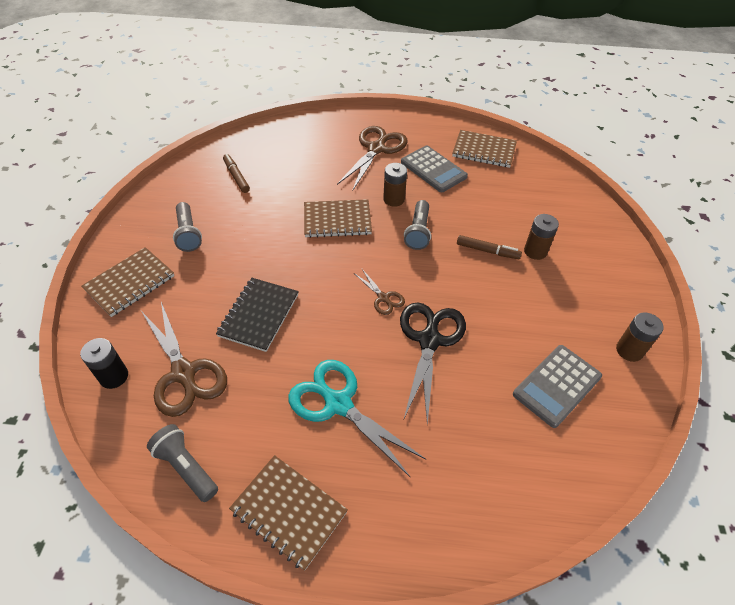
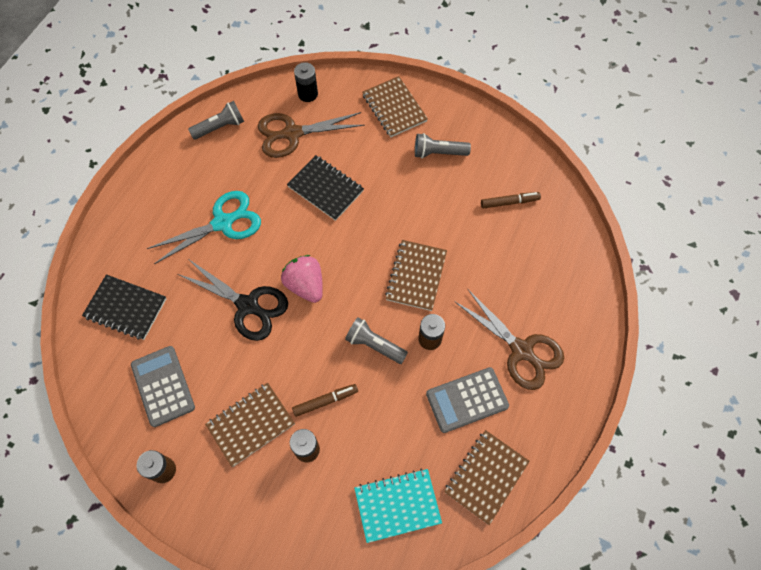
camera: 110 degrees right, 15 degrees up
brown notebook [229,455,348,570] -> brown notebook moved to [205,383,295,467]
brown scissors [354,269,405,315] -> pink strawberry [281,255,323,303]
brown marker [457,235,522,259] -> brown marker turned 150 degrees counterclockwise [292,384,358,417]
none -> black notebook [82,274,167,340]
none -> turquoise notebook [354,469,442,543]

